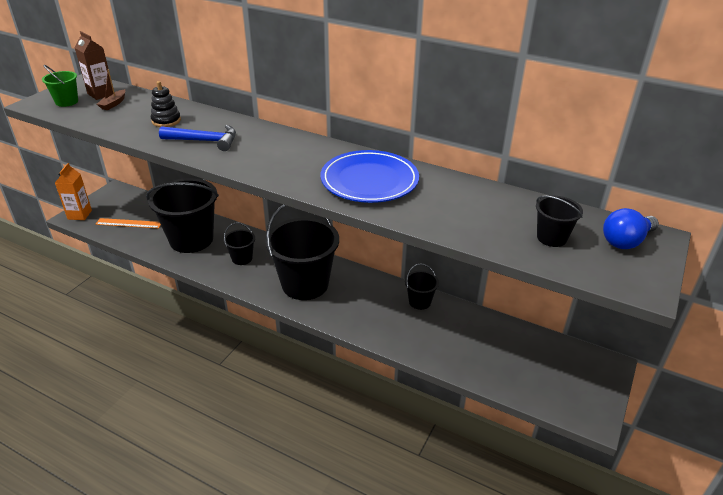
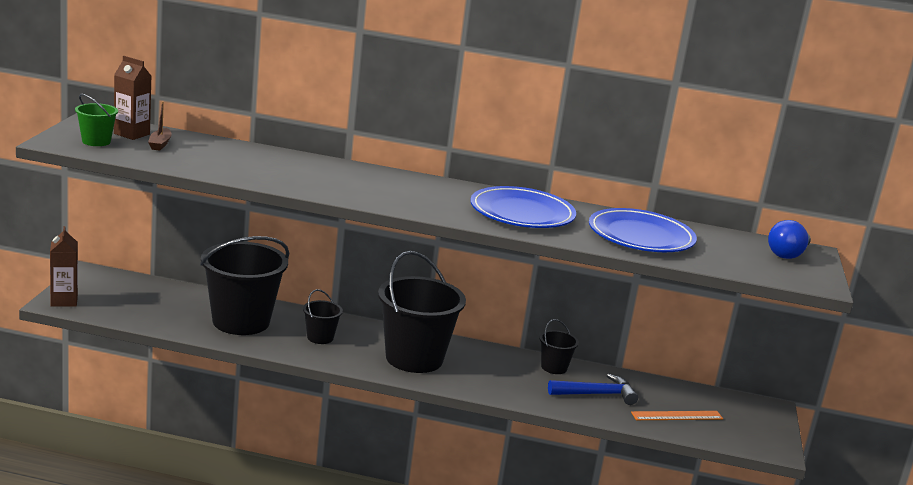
camera: 20 degrees left, 15 degrees down
orange carton [55,163,92,220] -> brown carton [50,226,78,307]
orange ruler [96,218,161,229] -> orange ruler moved to [631,411,723,420]
black stacking toy [151,81,181,127] -> none
blue hammer [159,125,236,151] -> blue hammer moved to [548,374,638,405]
black bucket [536,196,583,247] -> none
none -> blue plate [589,208,697,252]

